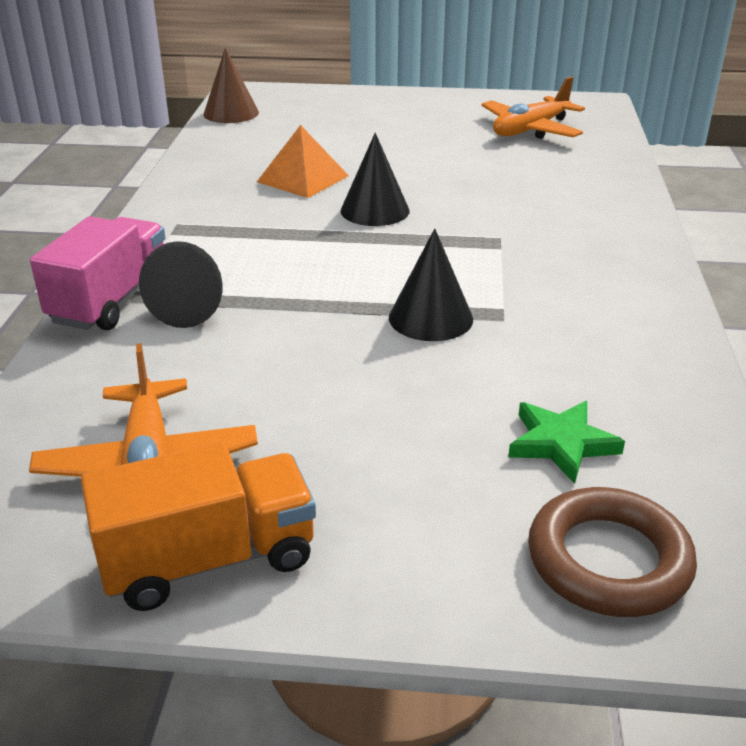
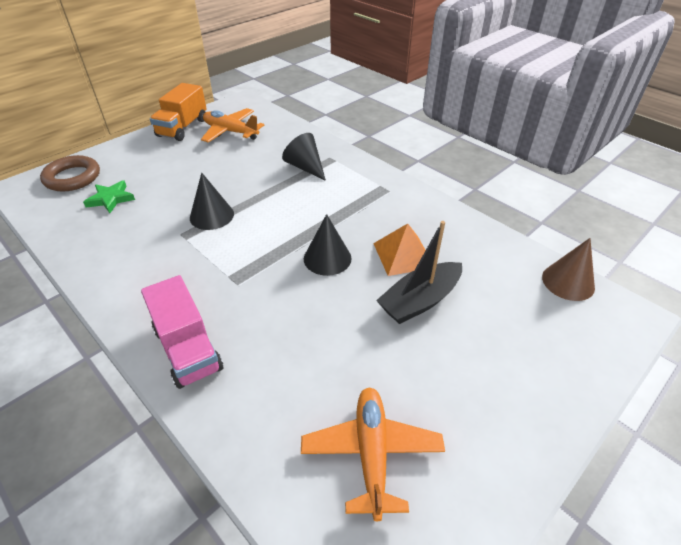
camera: 130 degrees right, 10 degrees up
pink truck [30,216,165,330] -> pink truck moved to [141,275,223,389]
none -> black boat [376,221,462,324]

